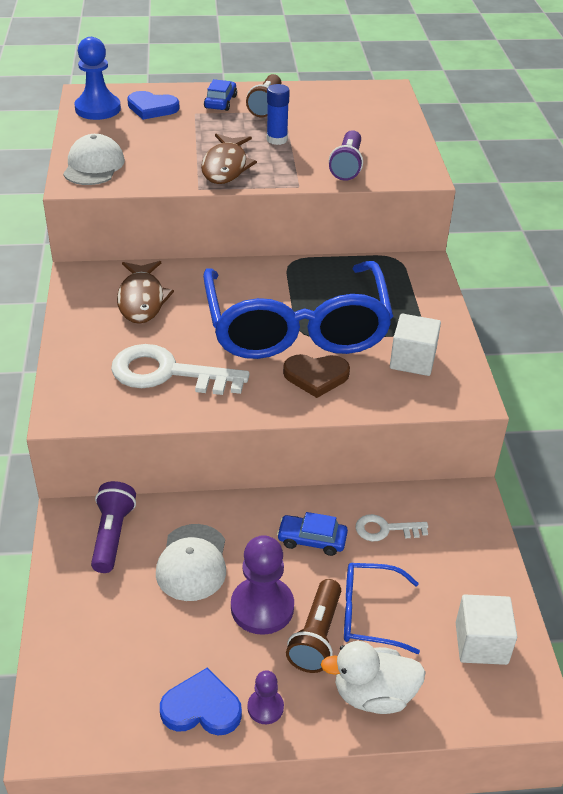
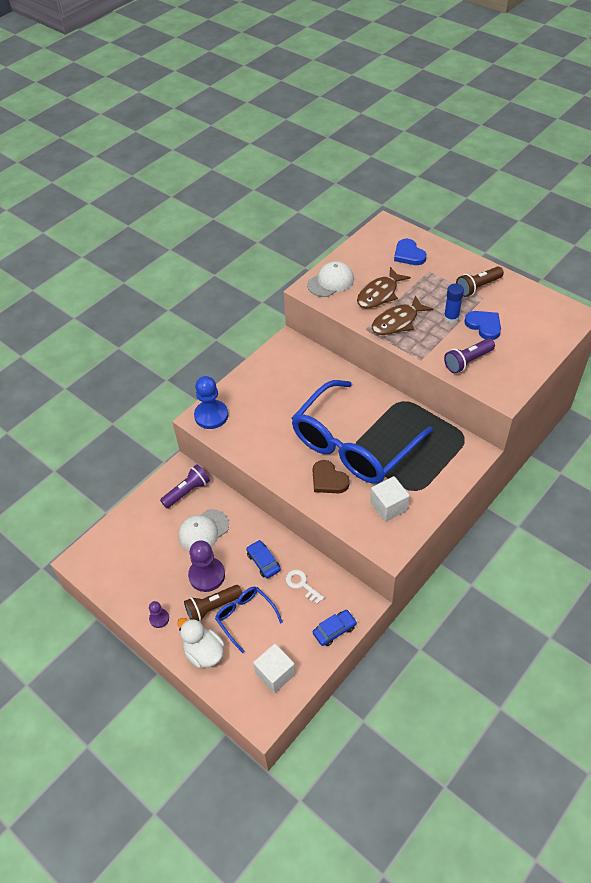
camera: 50 degrees right, 10 degrees up
blue pawn [74,37,121,120] -> blue pawn moved to [194,376,228,429]
white key [111,344,250,395] -> none
brown fish [117,261,174,324] -> brown fish moved to [357,267,411,308]
blue heart [160,668,242,735] -> blue heart moved to [464,311,501,340]
blue car [204,79,237,111] -> blue car moved to [313,610,357,646]

